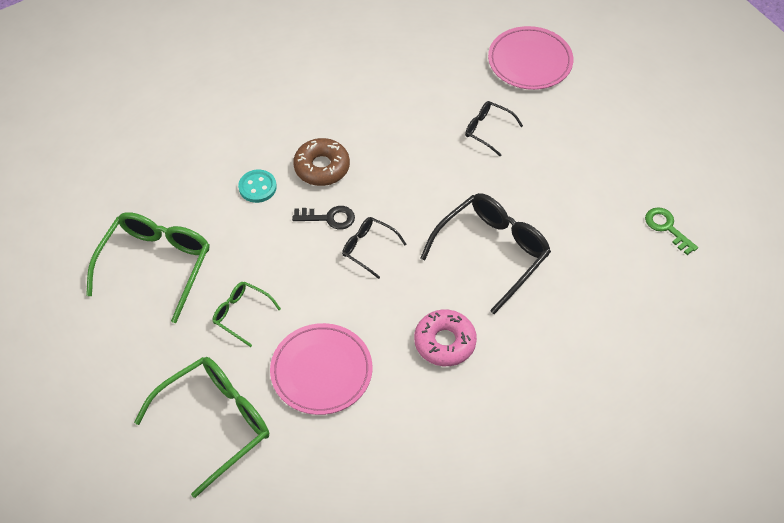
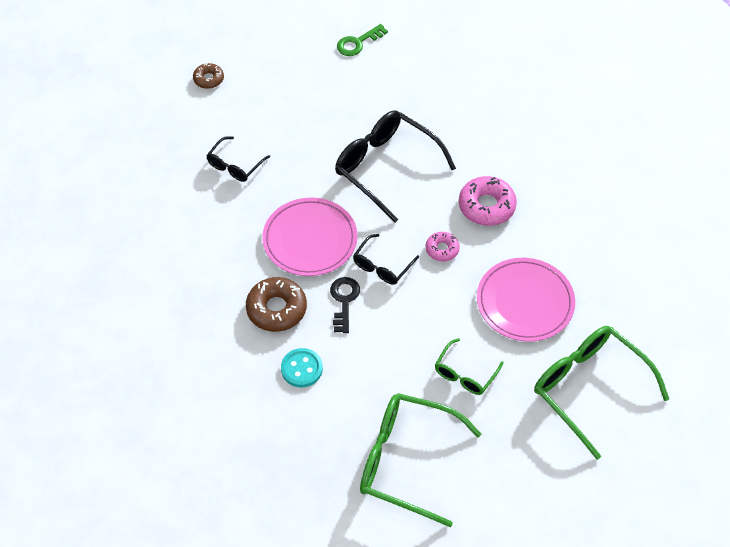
camera: 90 degrees left, 0 degrees up
pink plate [488,26,573,90] -> pink plate moved to [262,198,357,276]
none -> brown donut [193,63,224,89]
none -> pink donut [426,232,460,261]

